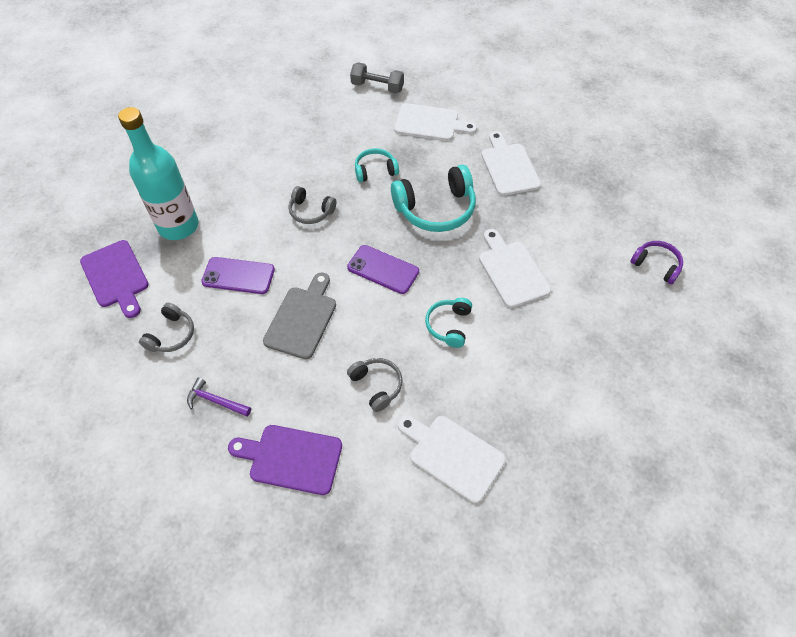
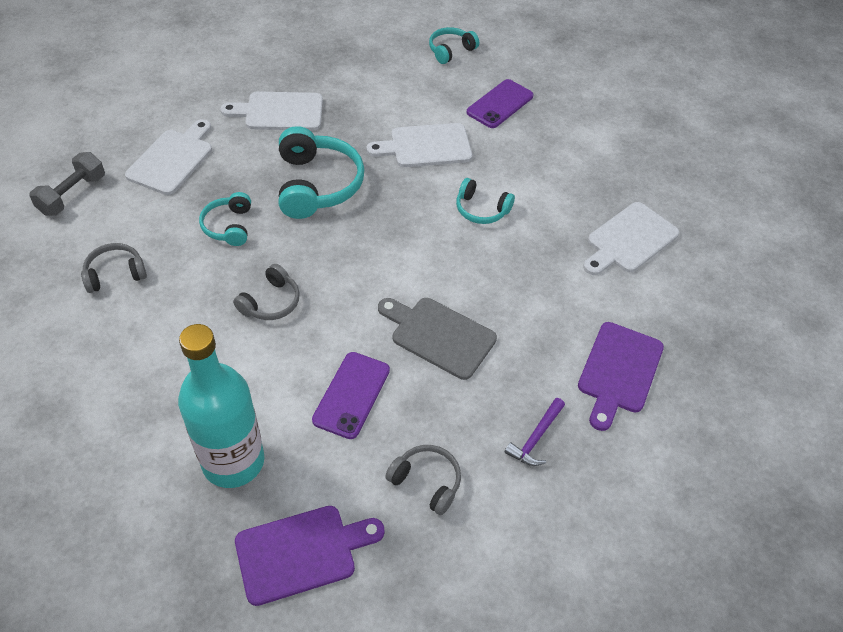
camera: 80 degrees left, 5 degrees down
purple phone [347,245,419,294] -> purple phone moved to [466,79,534,128]
grey headphones [347,358,403,412] -> grey headphones moved to [81,243,147,293]
purple headphones [630,241,683,284] -> turquoise headphones [429,27,479,64]

